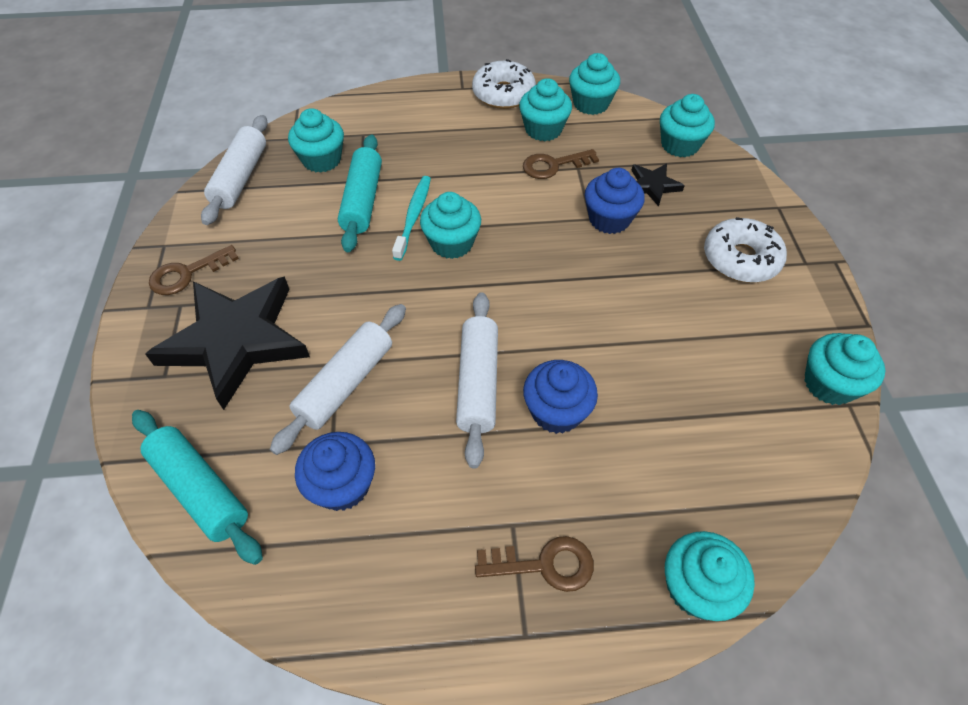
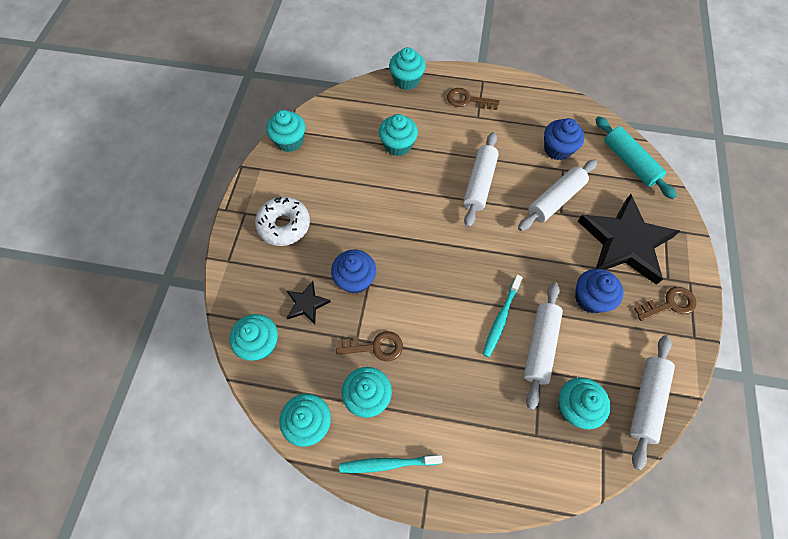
camera: 165 degrees left, 10 degrees up
turquoise rolling pin [338,134,382,252] -> white rolling pin [524,282,563,410]
turquoise cupcake [420,192,481,259] -> turquoise cupcake moved to [379,114,418,156]
white donut [472,59,536,109] -> turquoise toothbrush [339,455,443,473]
blue cupcake [523,360,598,434] -> blue cupcake moved to [575,269,624,313]

